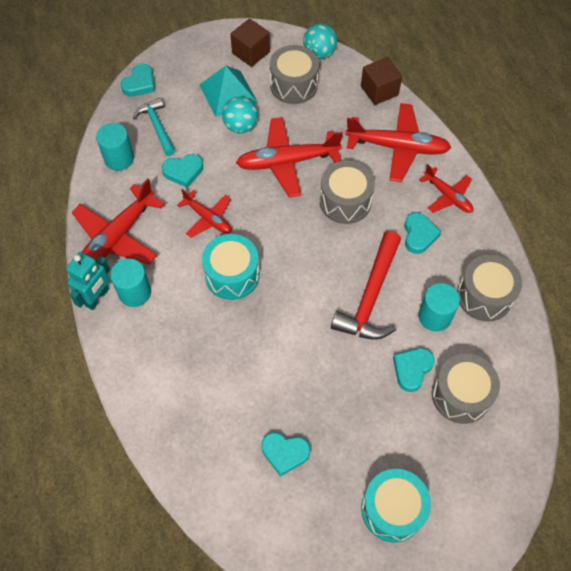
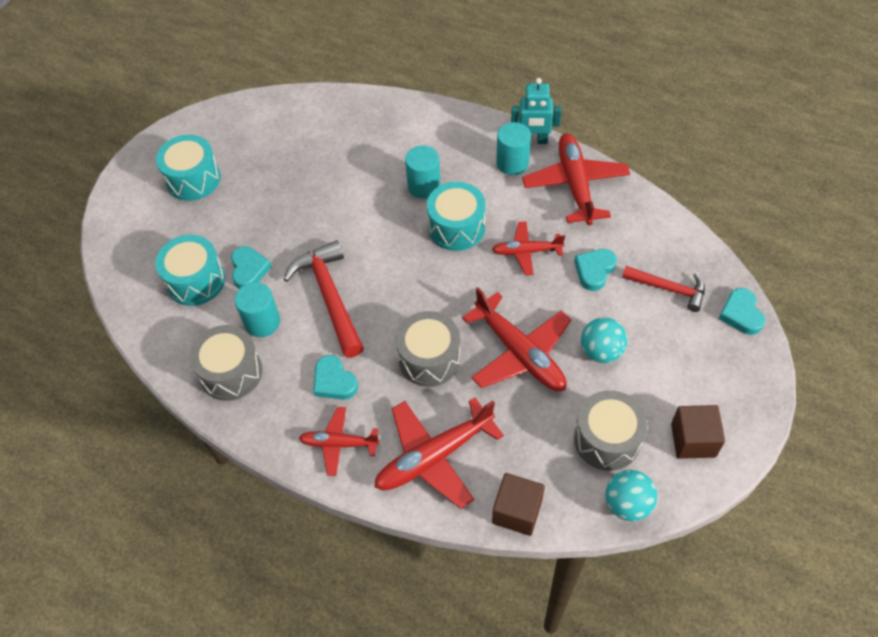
camera: 140 degrees right, 5 degrees down
turquoise robot [66,252,110,310] -> turquoise robot turned 75 degrees counterclockwise [511,78,562,144]
turquoise cylinder [96,123,134,171] -> turquoise cylinder moved to [405,146,440,199]
turquoise hammer [133,98,175,156] -> red hammer [622,266,705,312]
turquoise pyramid [199,66,258,117] -> none
red plane [236,117,343,198] -> red plane turned 105 degrees clockwise [462,287,571,391]
turquoise heart [261,432,310,476] -> none
grey drum [432,354,500,424] -> turquoise drum [155,235,225,306]

